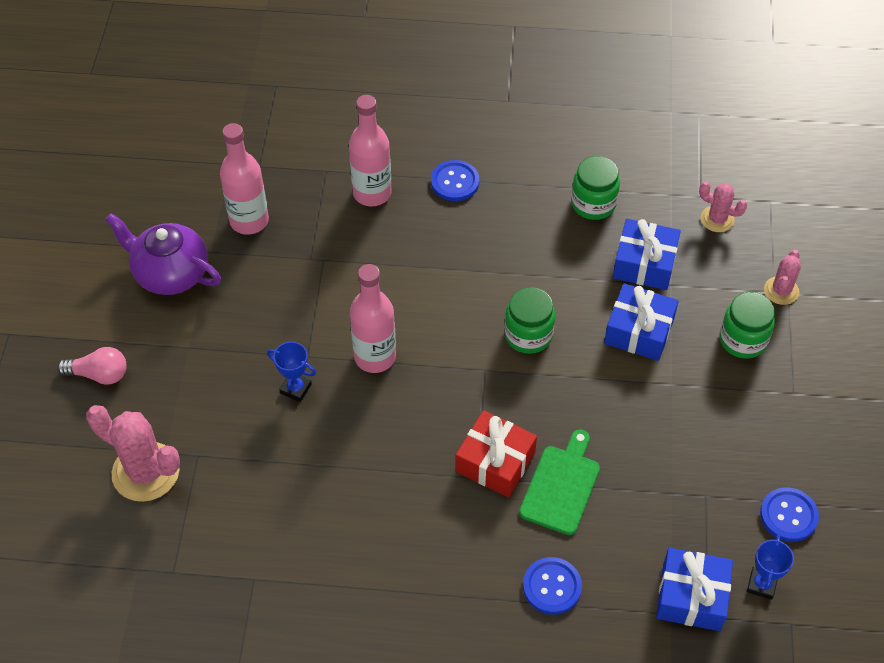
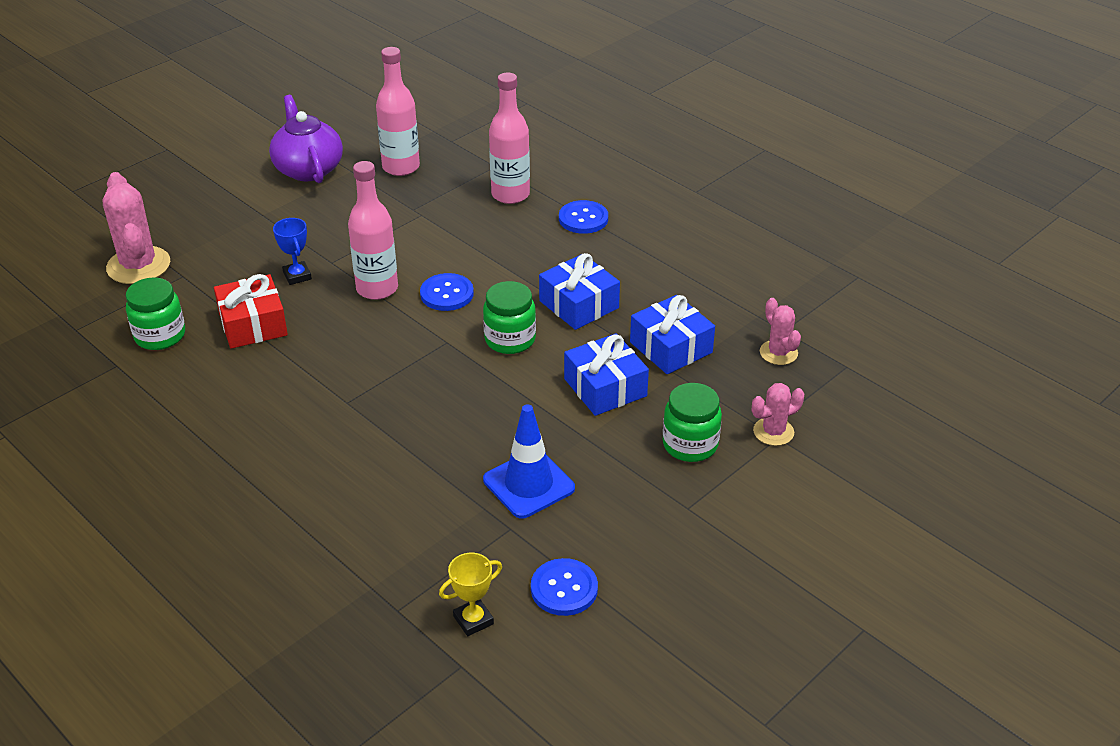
camera: 40 degrees right, 15 degrees down
pink light bulb [57,347,127,385] -> none
red gift [455,410,537,497] -> red gift moved to [214,274,288,349]
green cutting board [519,429,600,535] -> none
blue button [523,557,582,615] -> blue button moved to [420,273,474,311]
green jar [571,156,620,220] -> green jar moved to [126,277,185,350]
blue gift [656,548,733,631] -> blue gift moved to [539,253,620,330]
blue trophy [747,535,794,600] -> yellow trophy [439,553,502,636]
none -> blue traffic cone [483,404,575,519]

